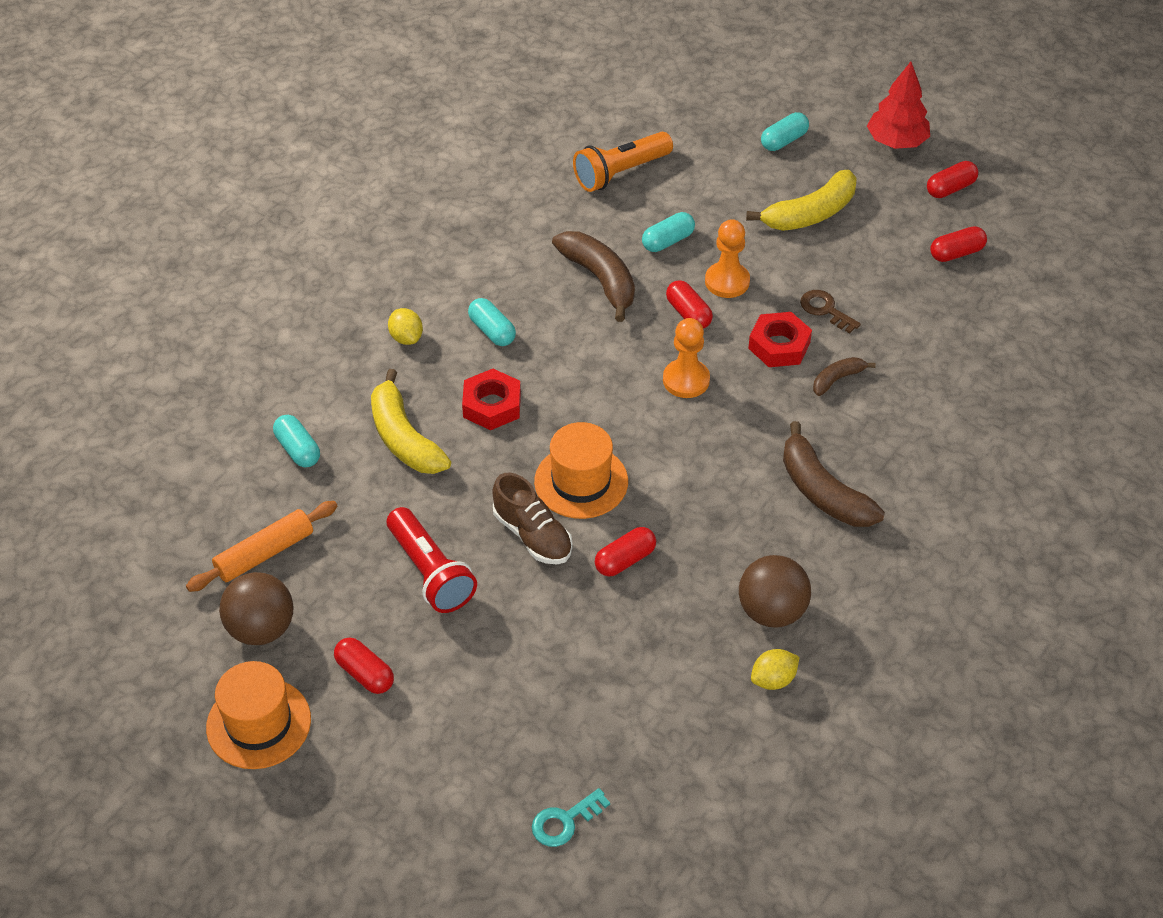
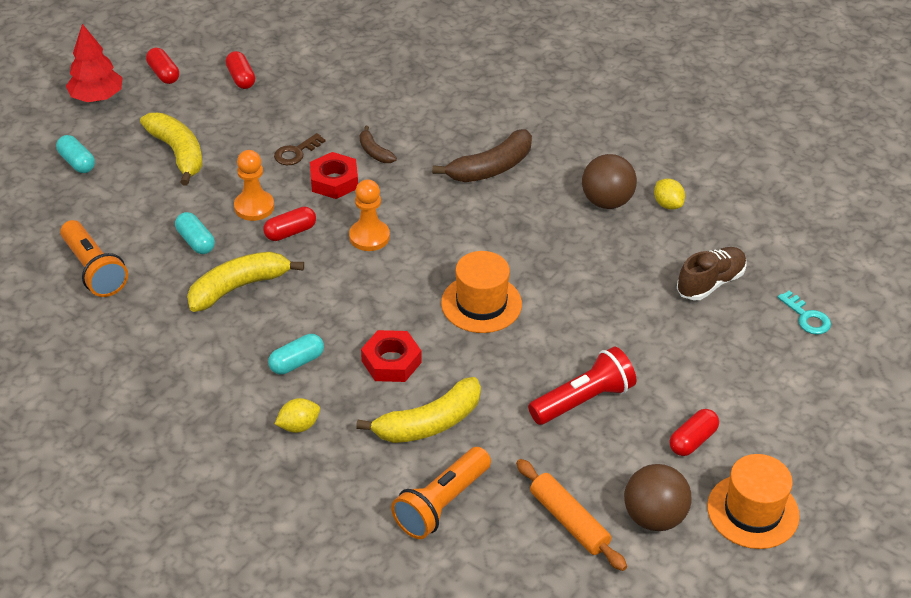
camera: 90 degrees left, 5 degrees down
turquoise capsule [273,415,320,467] -> orange flashlight [391,447,491,539]
brown shoe [492,473,573,564] -> brown shoe moved to [677,247,746,300]
brown banana [552,231,635,322] -> yellow banana [187,251,304,312]
red capsule [595,527,656,576] -> none

